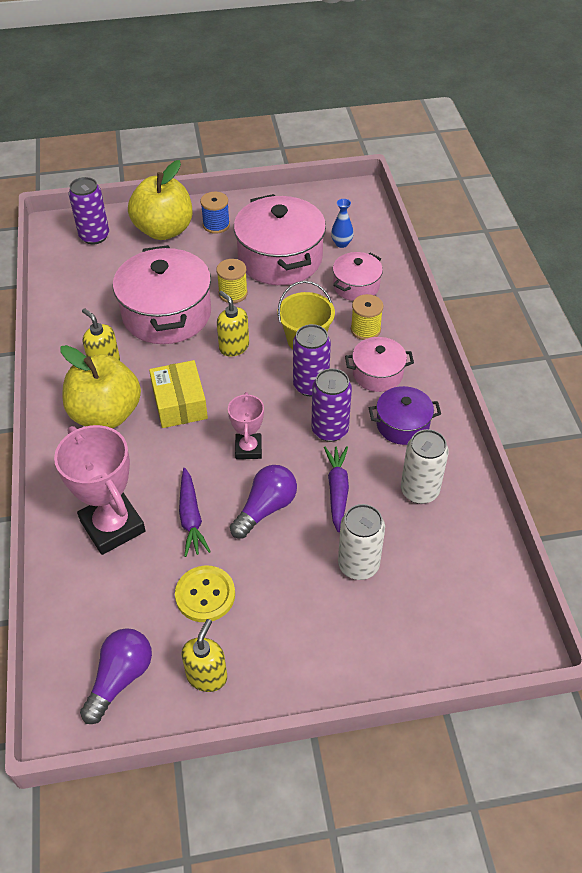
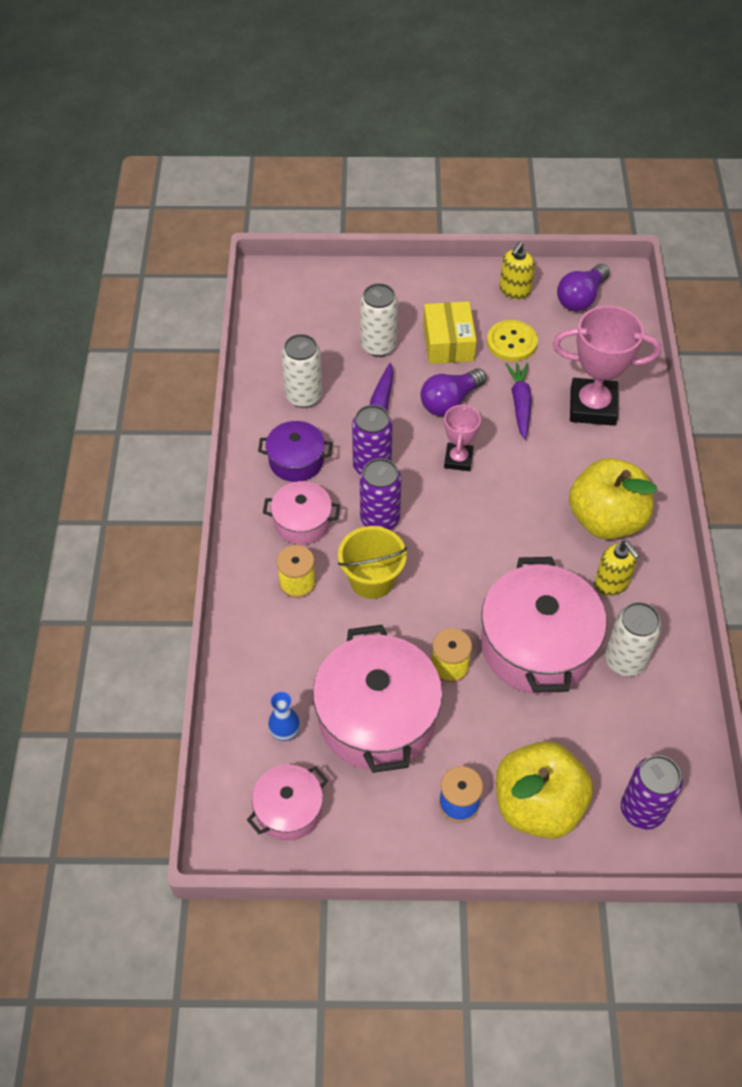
camera: 170 degrees left, 5 degrees up
pink trophy [54,425,146,555] -> pink trophy turned 60 degrees counterclockwise [553,306,661,426]
yellow box [149,360,208,428] -> yellow box moved to [423,301,477,364]
yellow soap dispenser [217,291,249,357] -> none
pink pot [333,252,383,301] -> pink pot moved to [247,765,328,841]
none -> white can [605,602,662,677]

